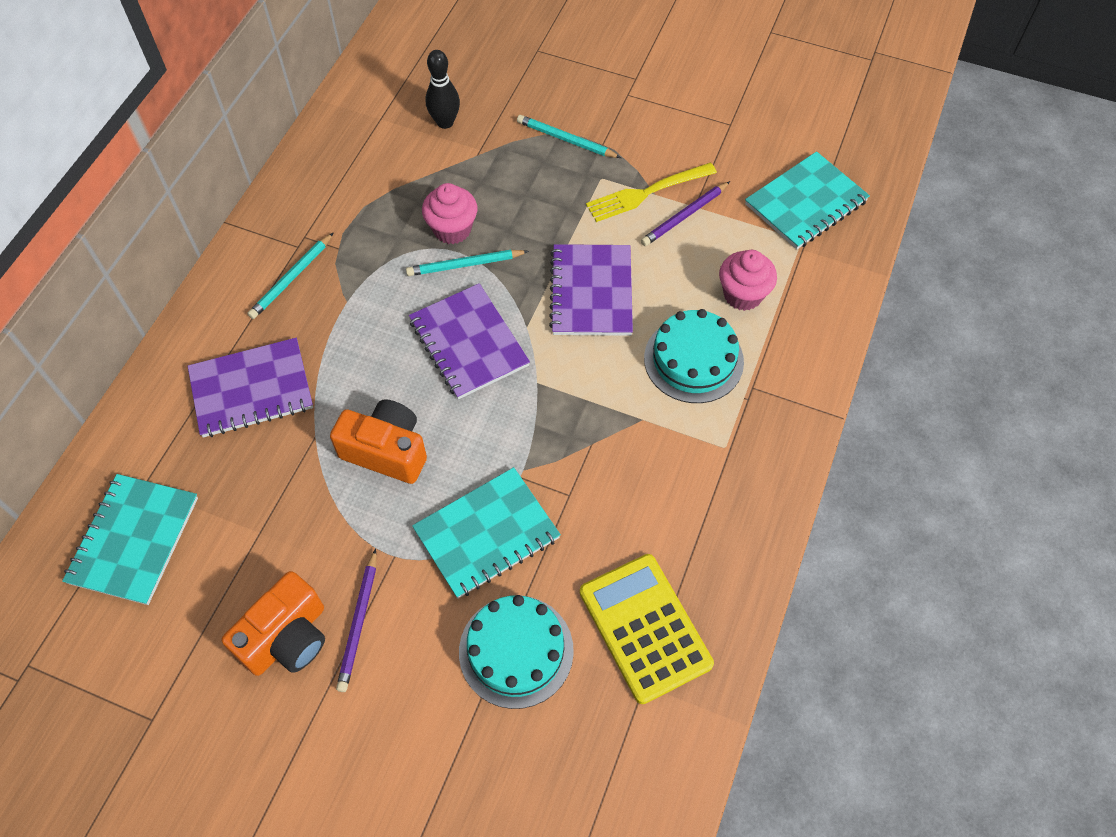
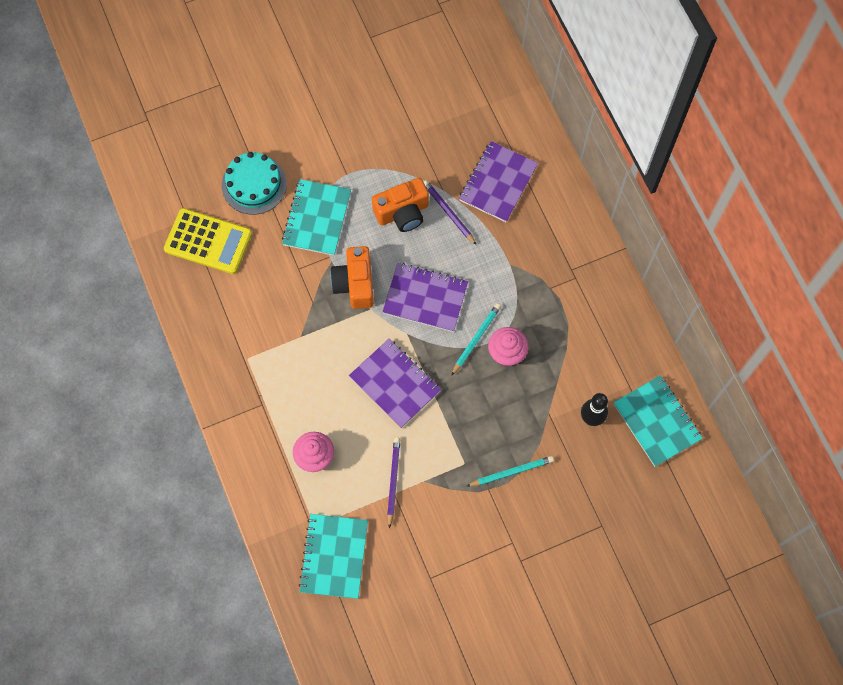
camera: 135 degrees right, 10 degrees up
turquoise notebook [62,474,198,605] -> turquoise notebook moved to [613,375,703,467]
orange camera [221,571,325,676] -> orange camera moved to [330,246,374,309]
turquoise pencil [247,233,333,319] -> none
purple pencil [336,549,376,692] -> purple pencil moved to [424,180,476,245]
yellow fork [586,163,717,222] -> none
turquoise cake [644,309,744,403] -> none

